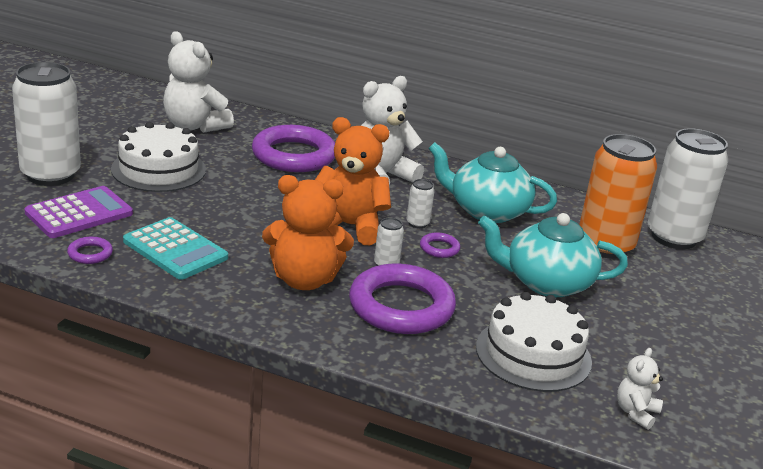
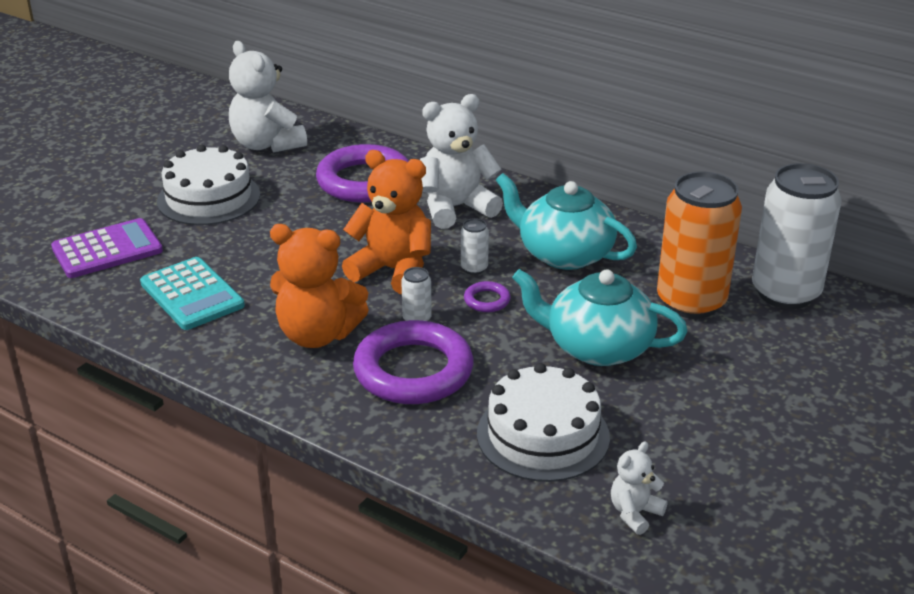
camera: 15 degrees right, 5 degrees up
white can [12,62,81,186] -> none
purple ring [67,237,113,264] -> none

